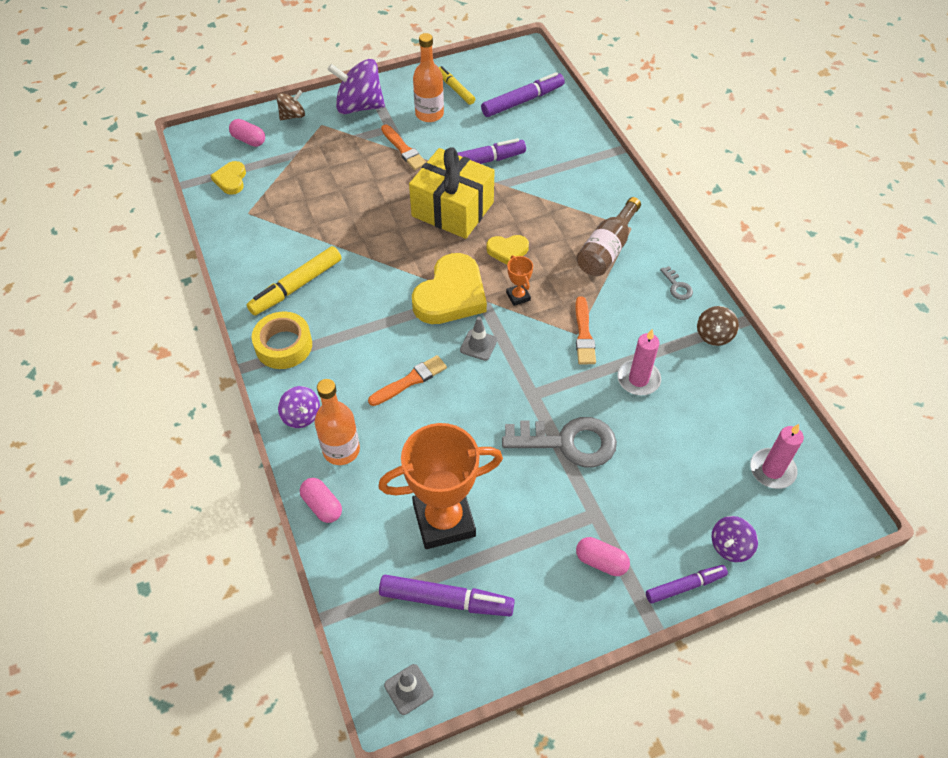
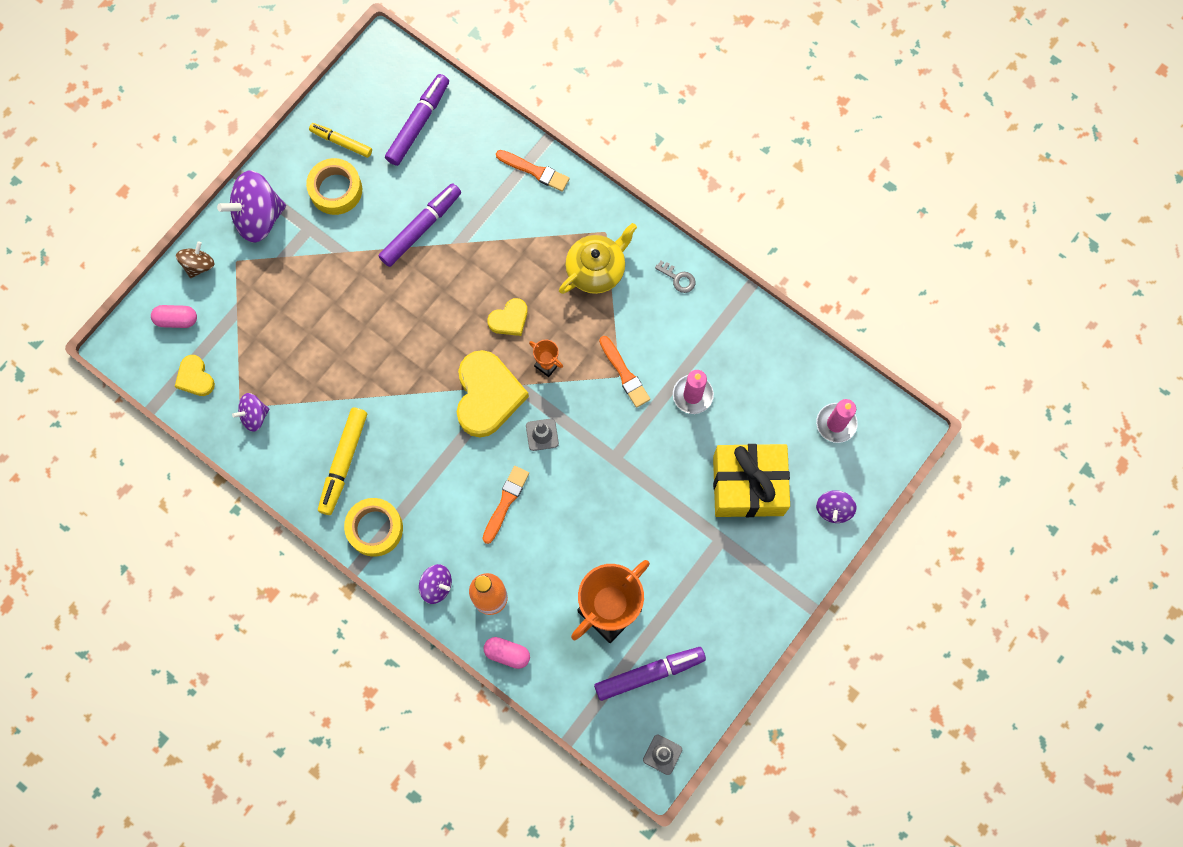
camera: 30 degrees left, 20 degrees up
orange brush [381,124,427,170] -> orange brush moved to [496,150,570,192]
yellow gift [409,147,495,239] -> yellow gift moved to [713,444,790,517]
orange bottle [413,33,444,122] -> yellow tape [306,158,362,215]
grey key [502,417,617,467] -> none
brown bottle [576,197,641,276] -> yellow teapot [559,223,637,294]
pink capsule [576,537,630,576] -> none
purple marker [646,565,728,604] -> none
brown spinning top [697,306,739,346] -> none
none -> purple spinning top [232,393,270,432]

